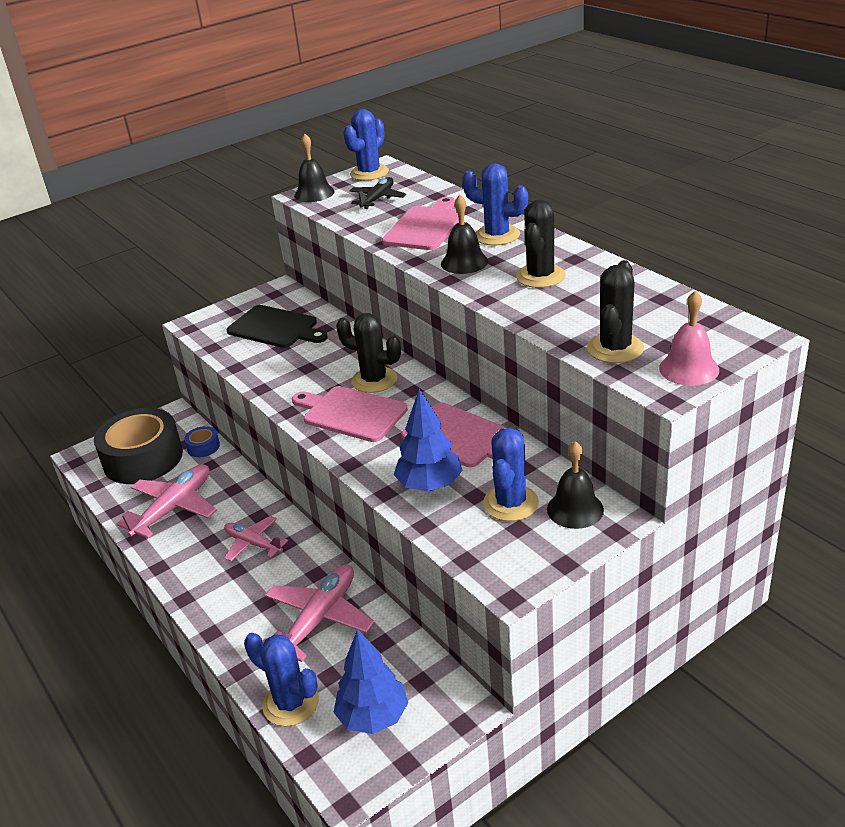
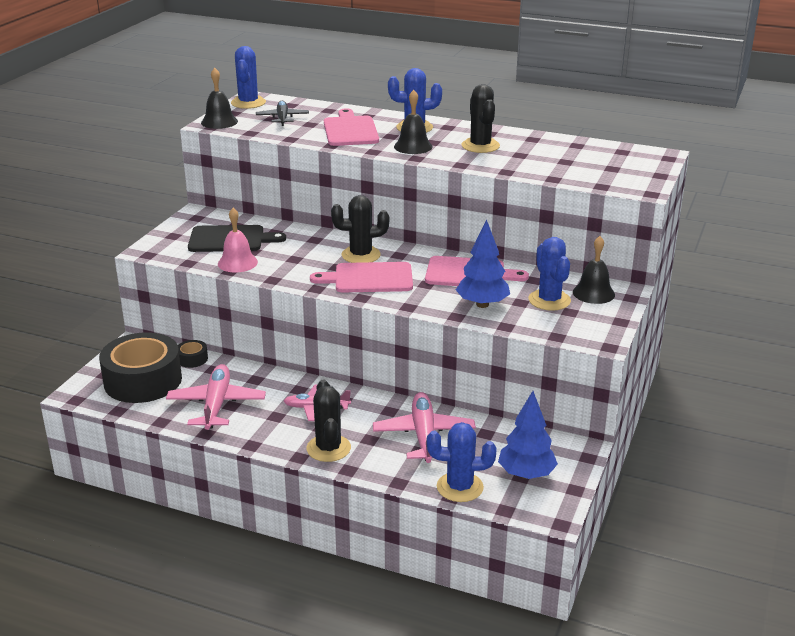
camera: 35 degrees left, 5 degrees down
blue tape [184,426,220,457] -> black tape [178,340,208,368]
black cactus [587,260,644,363] -> black cactus moved to [306,380,351,462]
pink bell [659,291,719,386] -> pink bell moved to [218,208,258,272]

